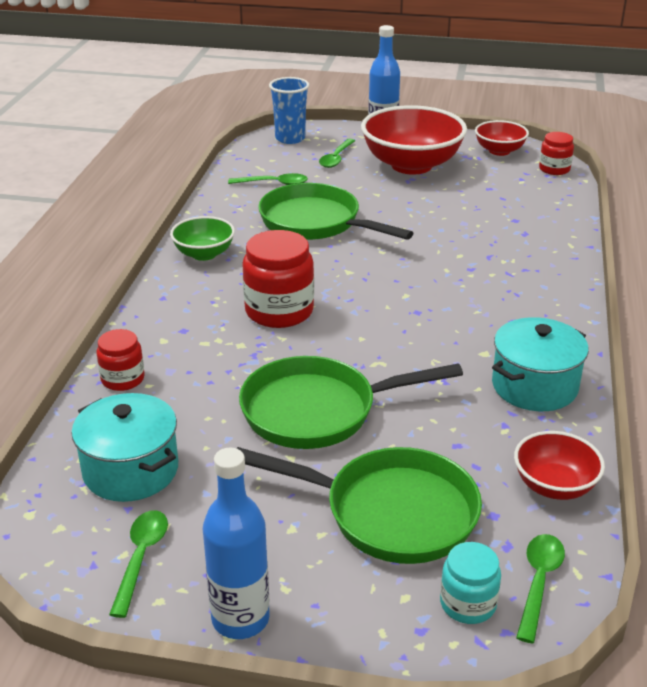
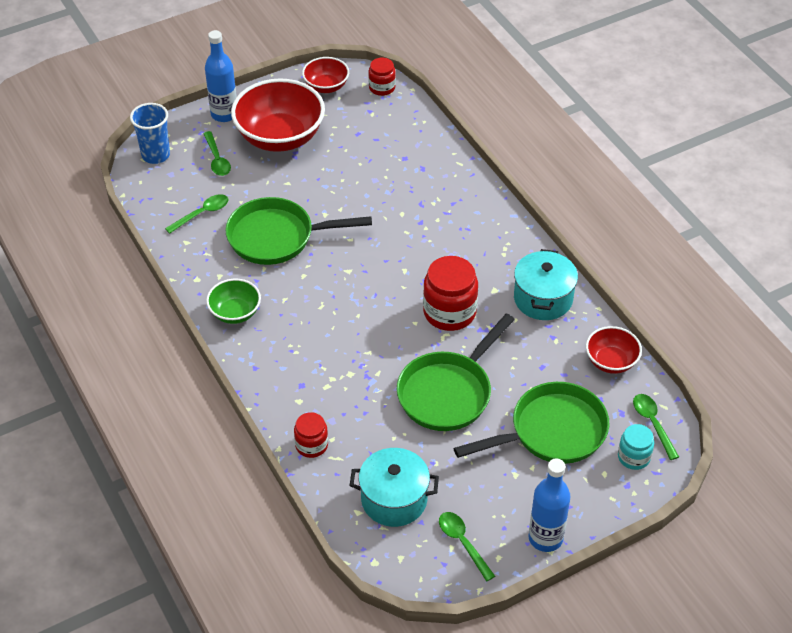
camera: 40 degrees left, 15 degrees up
red jar [242,230,314,328] -> red jar moved to [423,256,478,331]

